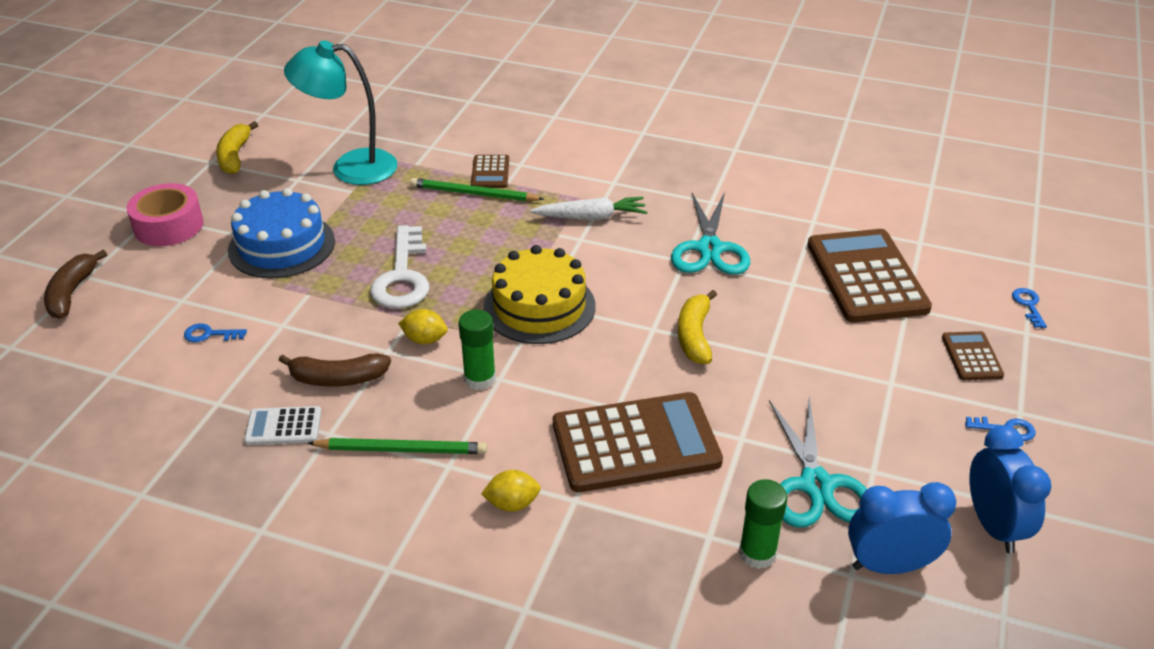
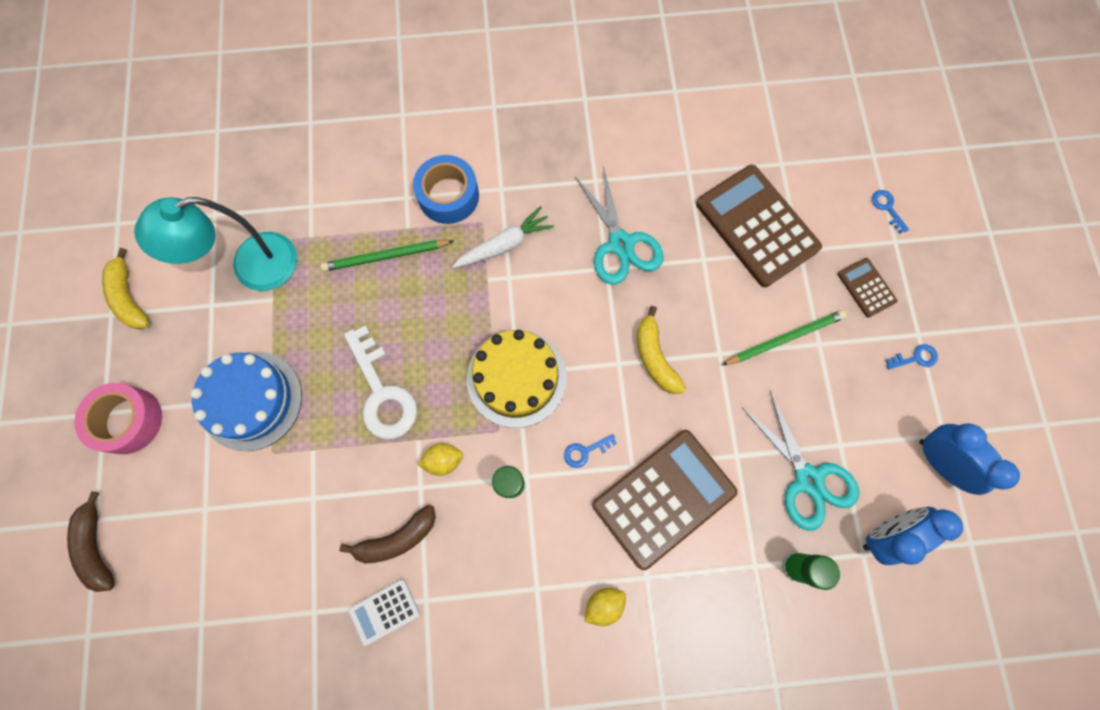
camera: 25 degrees left, 35 degrees up
blue key [184,323,247,342] -> blue key moved to [564,434,617,468]
green pencil [307,438,487,454] -> green pencil moved to [722,310,846,365]
brown calculator [471,155,509,188] -> none
none -> blue tape [413,155,479,224]

